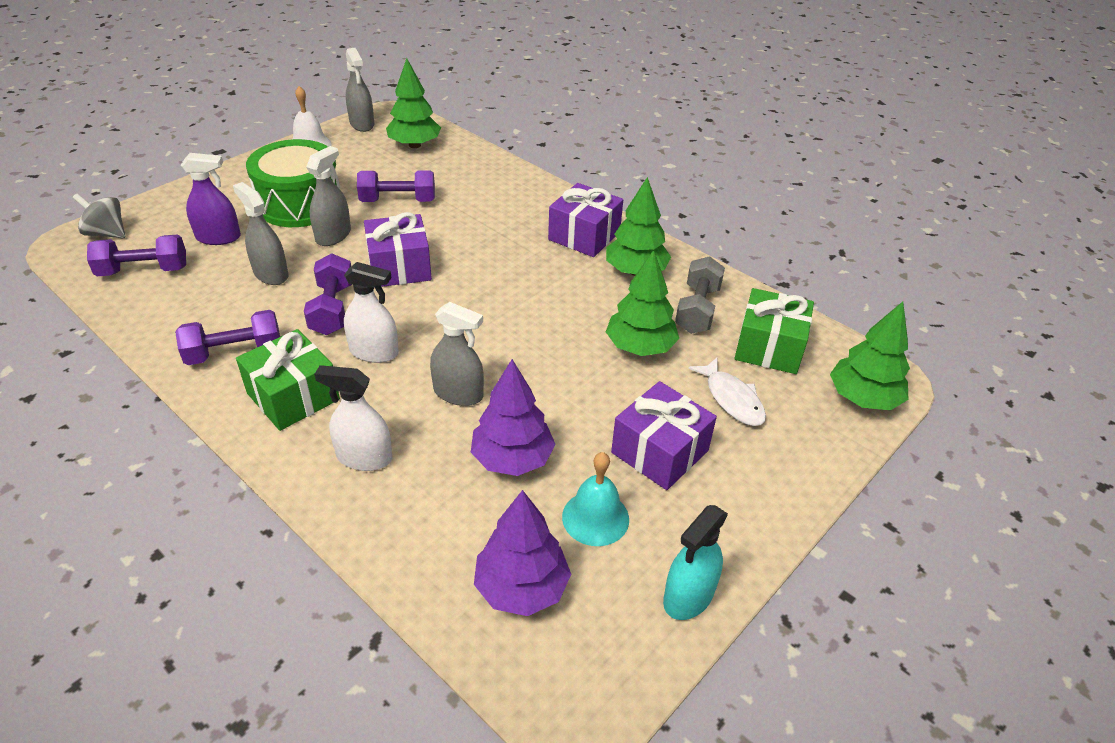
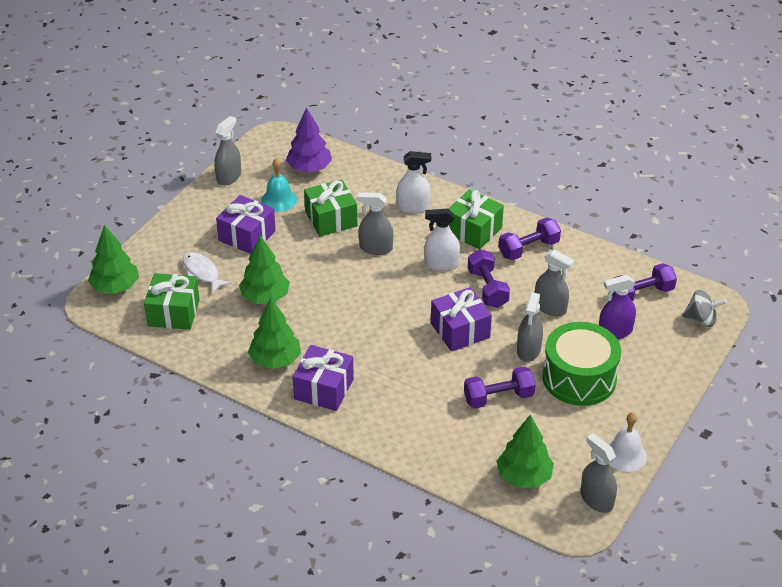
camera: 170 degrees right, 0 degrees up
purple tree [471,359,556,476] -> green gift [304,179,358,237]
turquoise spray bottle [663,505,728,620] -> grey spray bottle [215,116,241,185]
grey dumbbell [675,256,725,334] -> none

